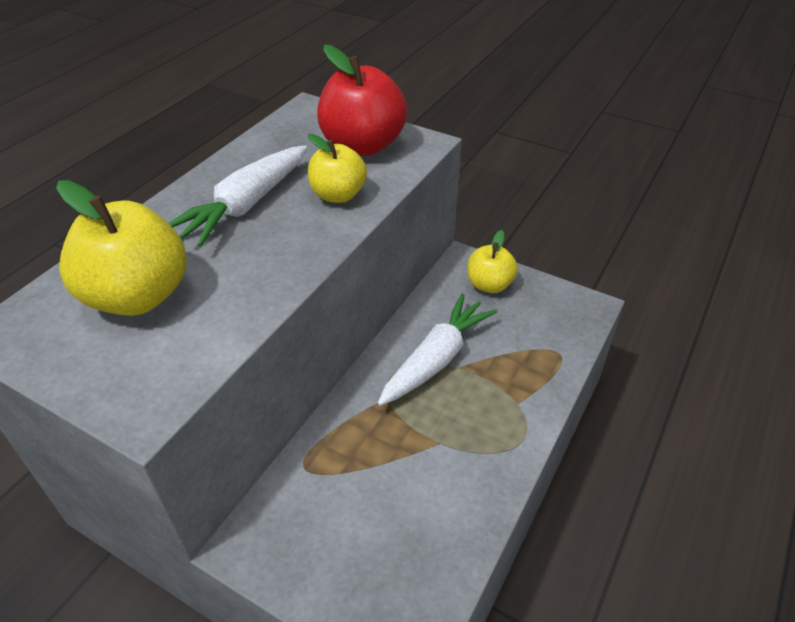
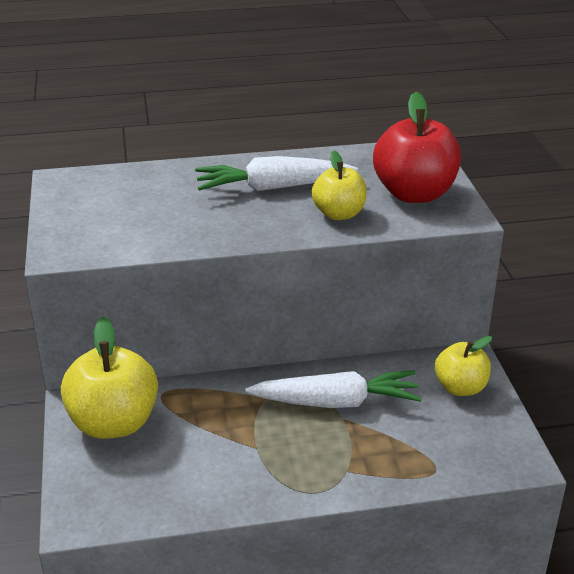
camera: 50 degrees right, 10 degrees down
yellow apple [56,180,187,316] -> yellow apple moved to [61,317,158,439]

